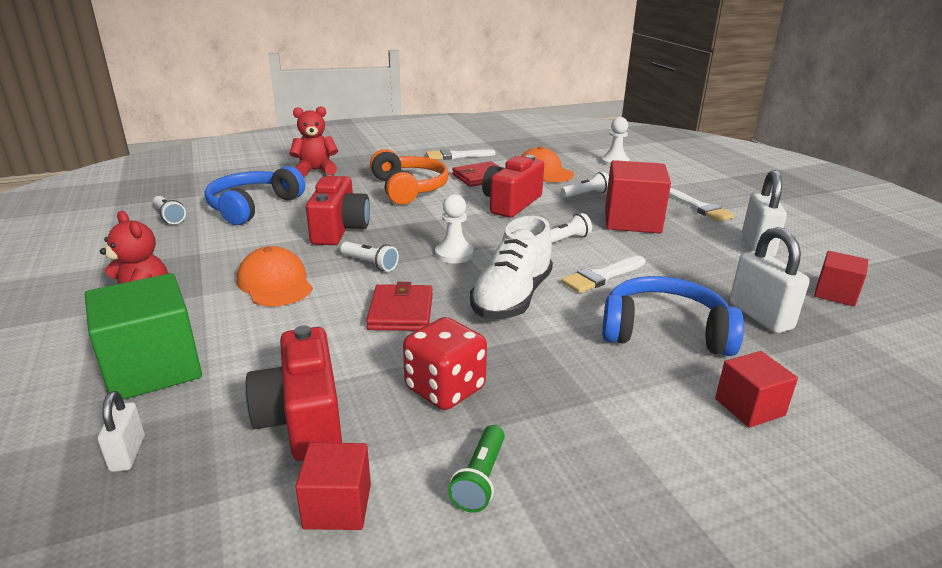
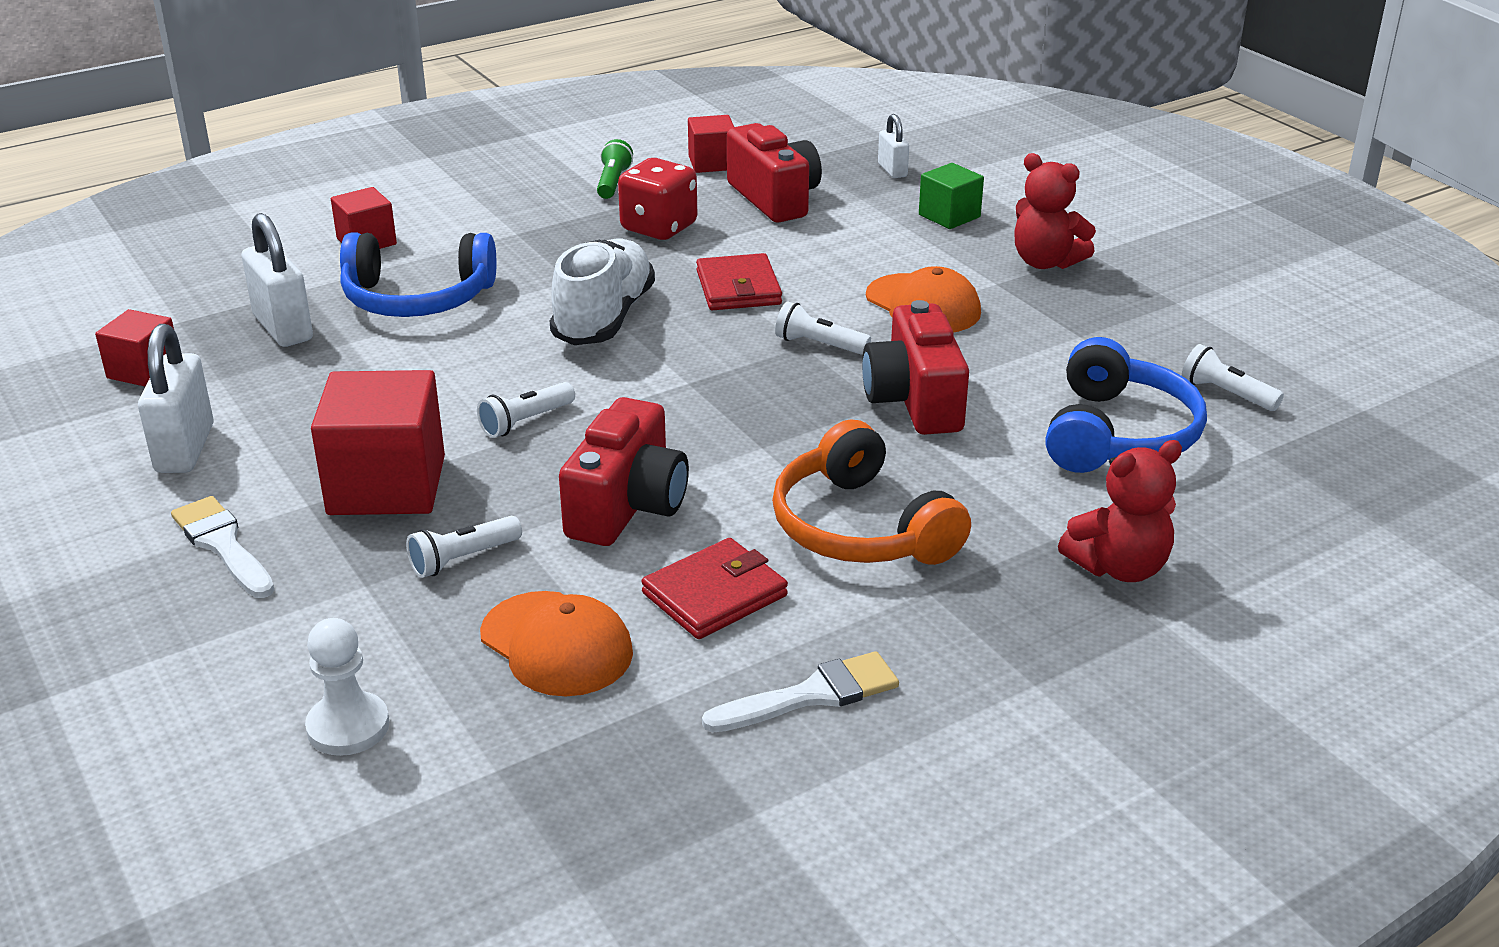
camera: 170 degrees right, 5 degrees up
green cube [85,273,202,402] -> green cube [919,163,984,229], size x0.56
white pawn [435,194,474,264] -> none
white brush [561,256,645,293] -> none

